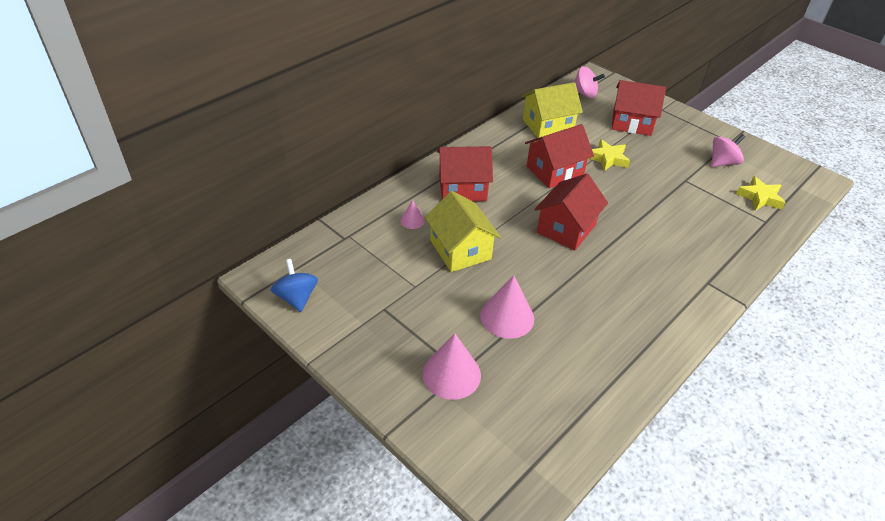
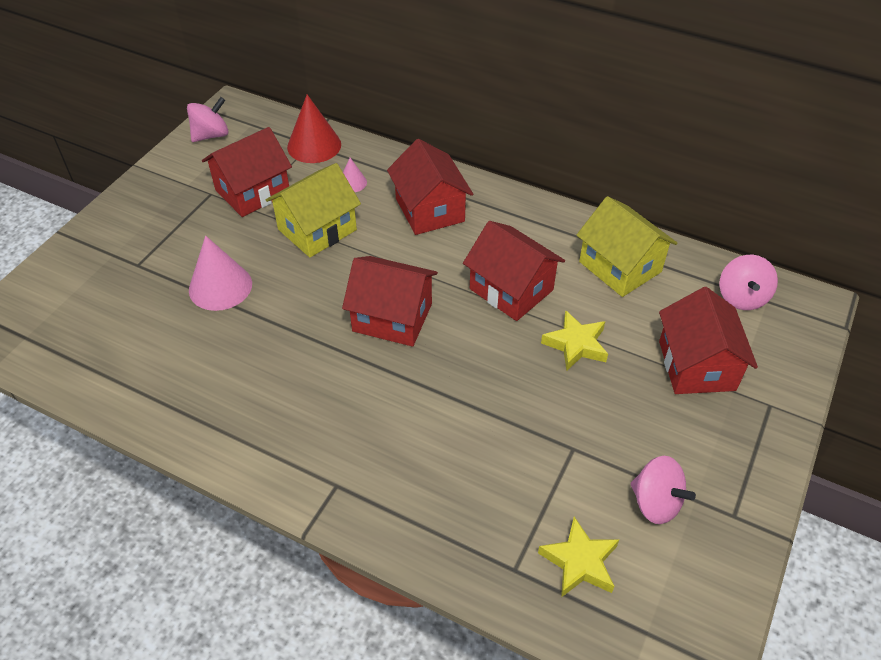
camera: 75 degrees right, 5 degrees up
blue spinning top [271,259,318,312] -> pink spinning top [187,97,228,142]
pink cone [422,333,481,400] -> none
none -> red house [202,127,292,217]
none -> red cone [287,94,341,163]

